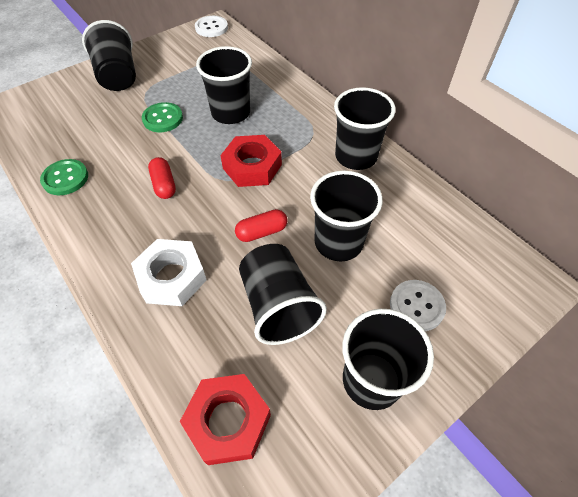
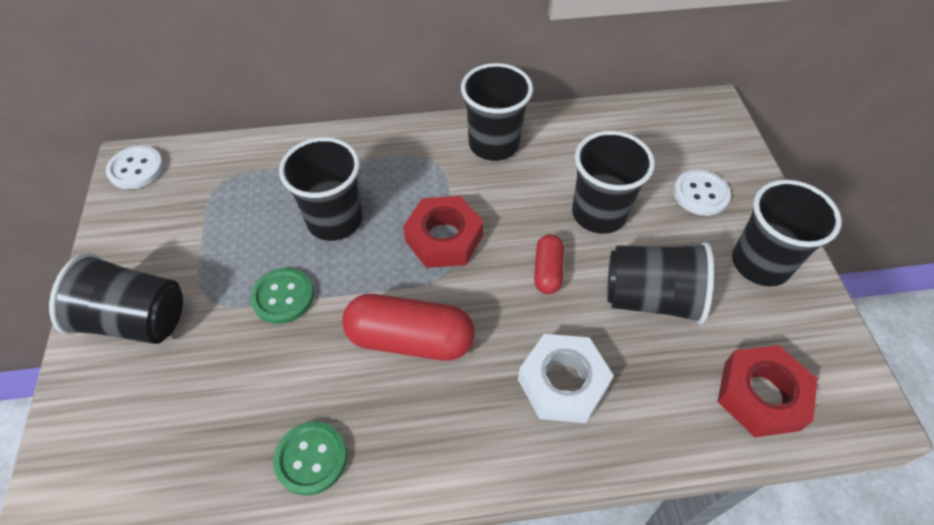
camera: 60 degrees left, 0 degrees up
red capsule [148,157,176,199] -> red capsule [342,294,475,361], size x1.83

